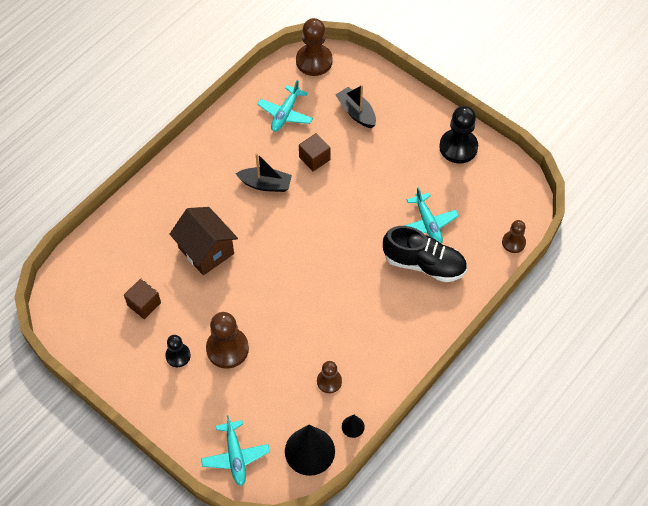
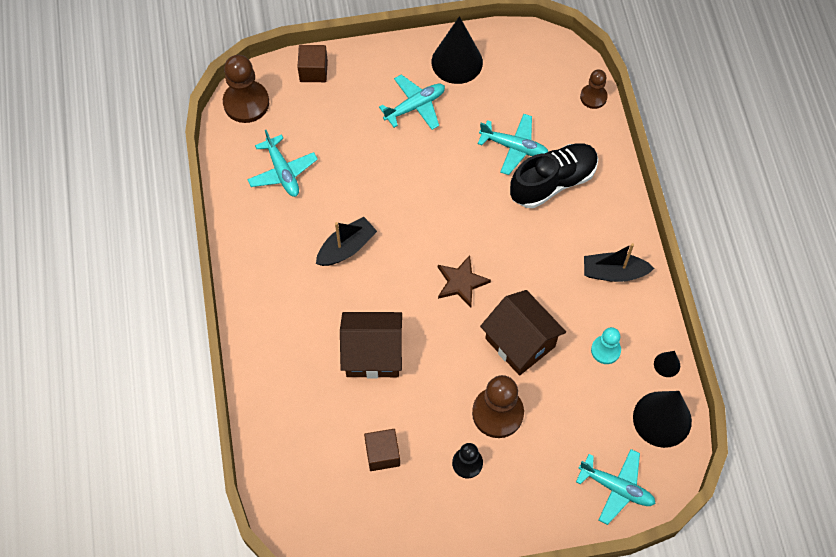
camera: 50 degrees left, 5 degrees up
brown cube [299,133,330,171] -> brown cube moved to [297,45,328,82]
brown pawn [317,361,342,393] -> turquoise pawn [591,327,621,364]
black boat [336,85,376,128] -> black boat moved to [584,243,654,282]
black pawn [439,106,478,164] -> black cone [432,16,483,84]
none -> turquoise plane [379,74,445,130]
none -> brown star [438,255,491,308]
none -> brown house [480,290,566,376]

